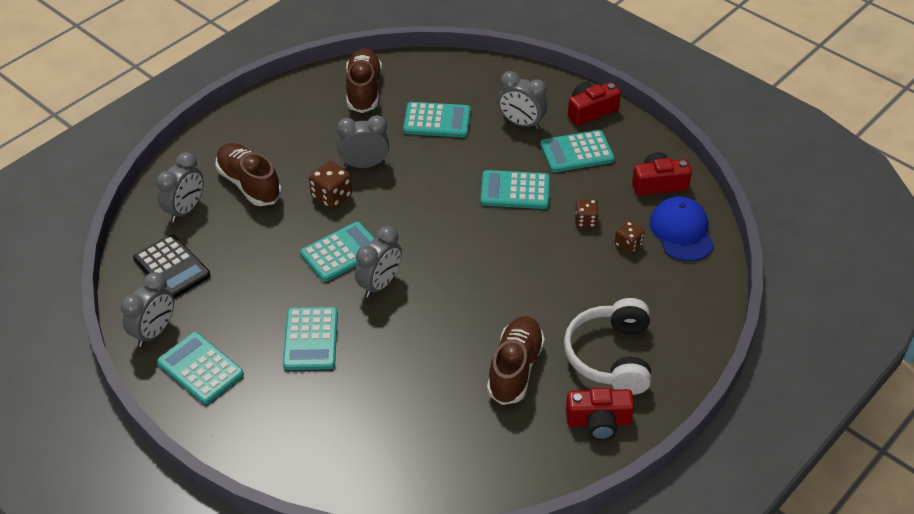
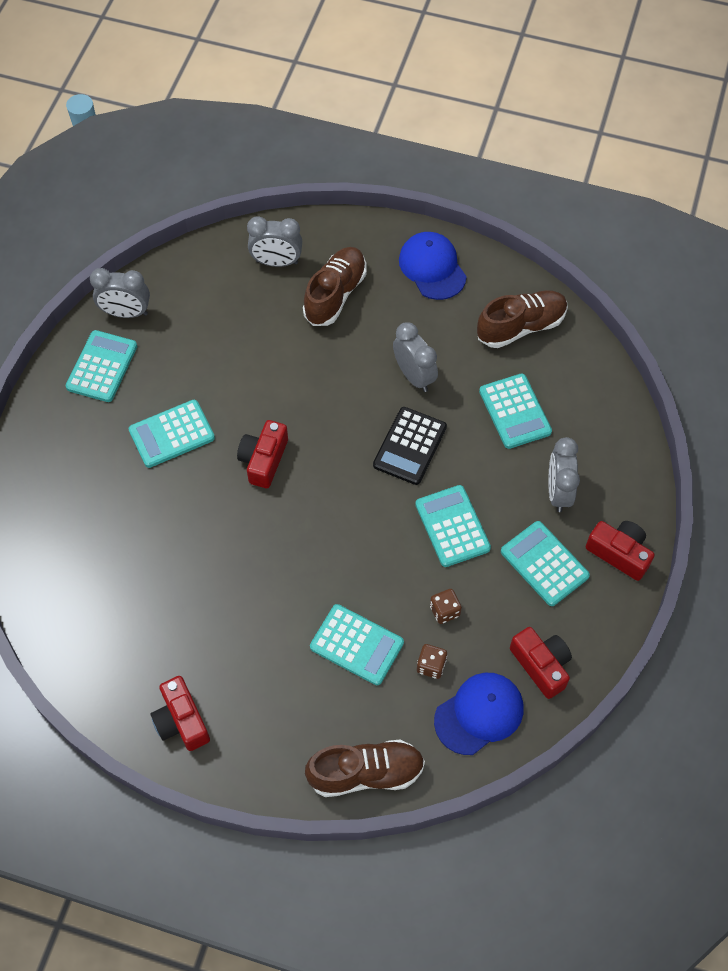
camera: 65 degrees right, 15 degrees up
black calculator [133,234,211,298] -> black calculator moved to [373,407,447,485]
turquoise calculator [300,222,375,282] -> turquoise calculator moved to [310,604,404,685]
brown dice [309,161,352,209] -> none
grey clock [355,226,402,298] -> red camera [237,420,288,488]
brown shoe [487,316,545,405] -> brown shoe moved to [305,739,425,797]
white headphones [564,298,651,395] -> none
none -> blue cap [399,232,467,300]

